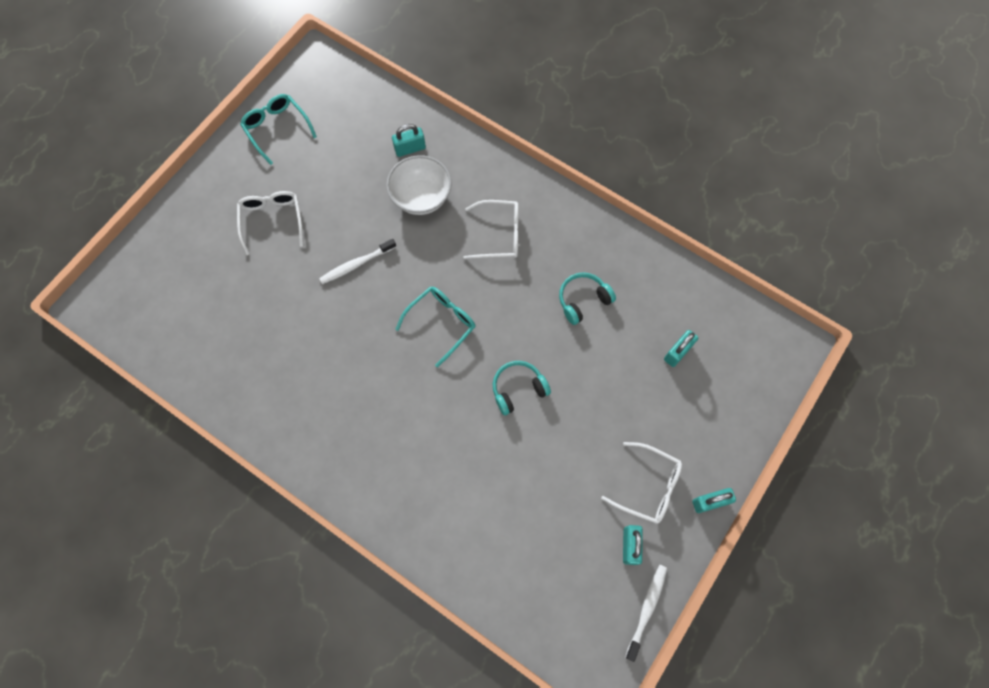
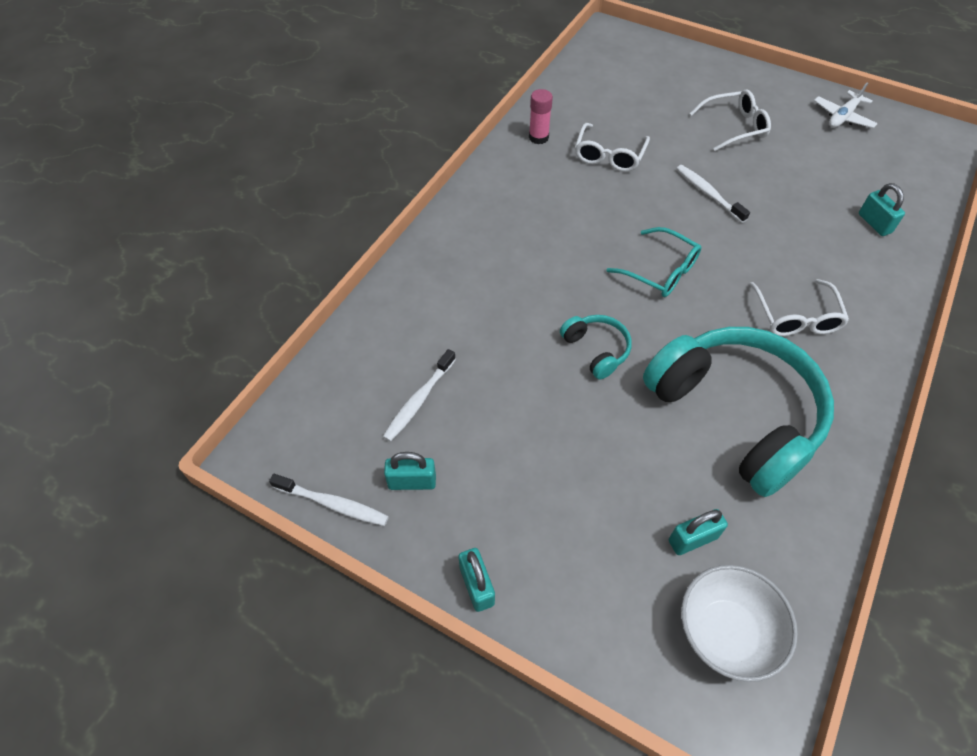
camera: 85 degrees right, 15 degrees down
turquoise glasses [240,94,317,165] -> white plane [814,82,878,128]
white bowl [386,155,452,215] -> white bowl moved to [681,565,798,682]
turquoise headphones [559,272,616,325] -> turquoise headphones [643,327,834,497], size x2.33
white glasses [601,442,682,524] -> white glasses moved to [575,123,650,172]
turquoise padlock [664,330,698,367] -> turquoise padlock turned 60 degrees counterclockwise [669,509,728,555]
none -> white toothbrush [383,349,456,442]
none -> pink glue stick [529,89,553,144]

